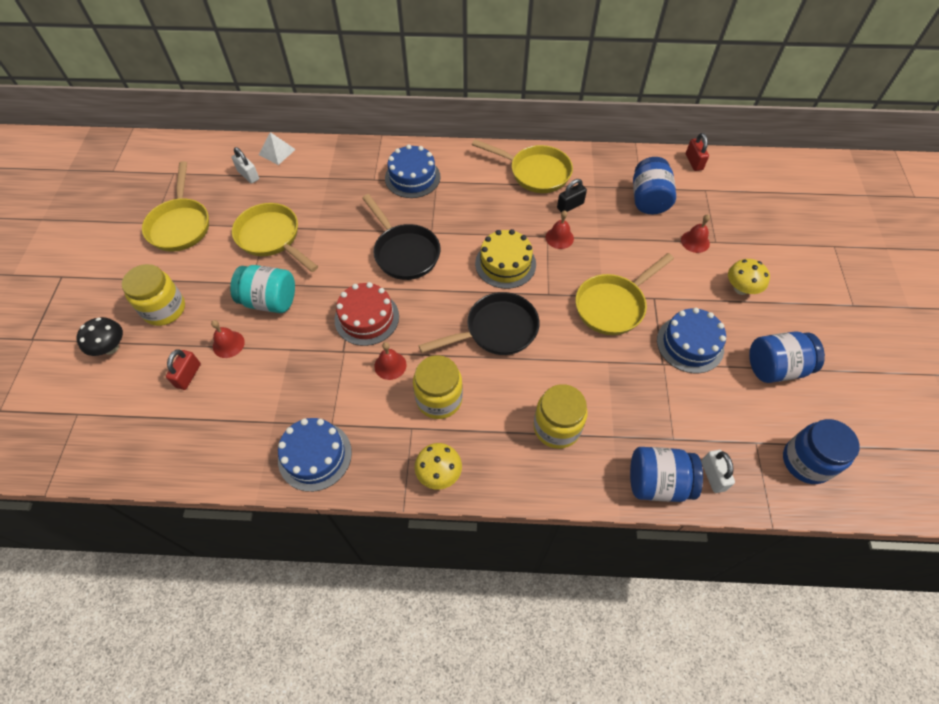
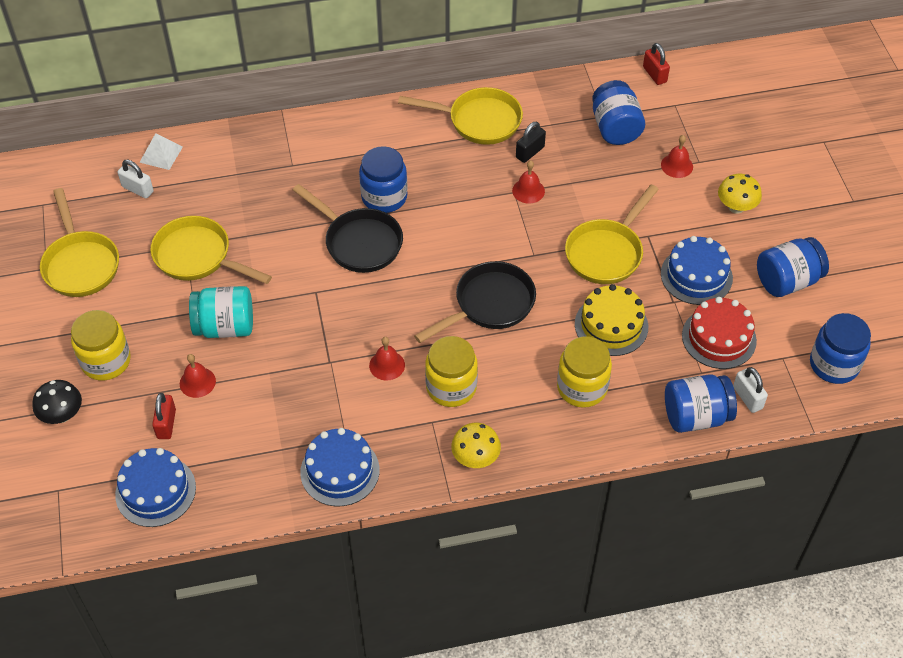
camera: 15 degrees left, 5 degrees down
red cake [335,282,399,346] -> red cake moved to [682,297,757,369]
blue cake [385,145,440,198] -> blue cake moved to [115,448,196,527]
yellow cake [475,229,536,289] -> yellow cake moved to [575,284,648,356]
none -> blue jar [359,146,408,213]

